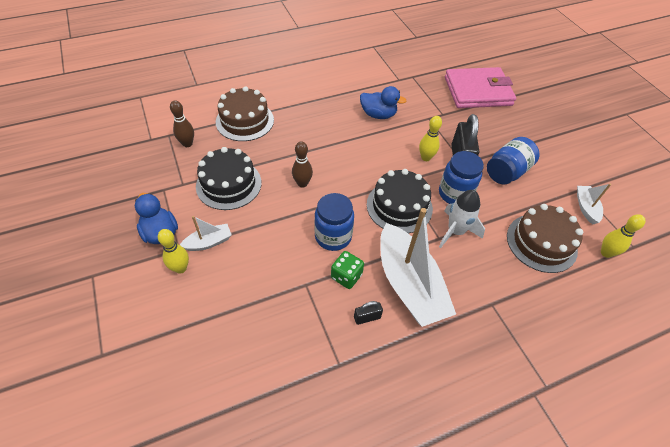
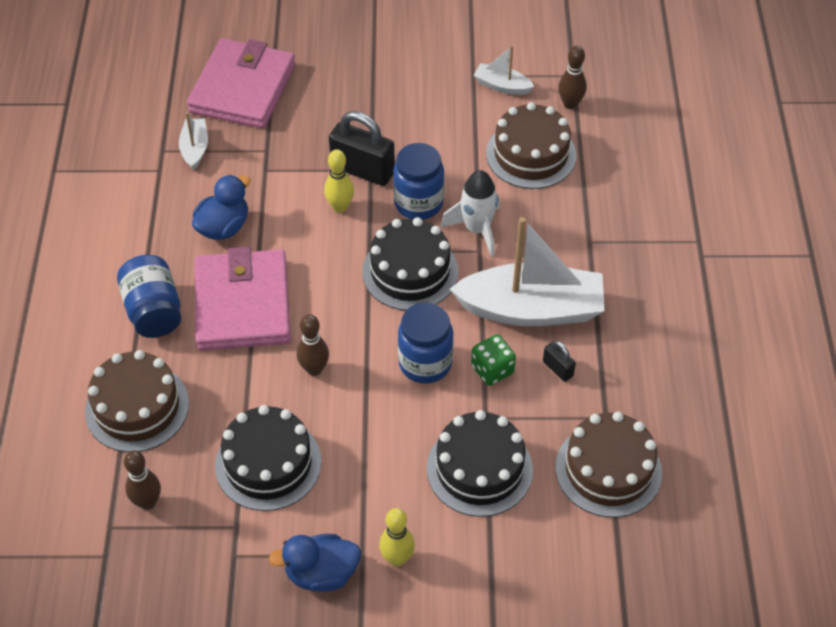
camera: 65 degrees left, 0 degrees up
white boat [180,216,231,251] -> white boat moved to [179,112,208,170]
black padlock [354,301,383,325] -> black padlock turned 45 degrees counterclockwise [543,340,576,382]
blue jar [487,137,540,185] -> blue jar moved to [117,255,181,338]
yellow bowling pin [601,214,646,258] -> brown bowling pin [558,46,587,109]
none -> pink wallet [195,247,291,351]
none -> black cake [427,410,533,517]
none -> brown cake [555,412,662,518]

